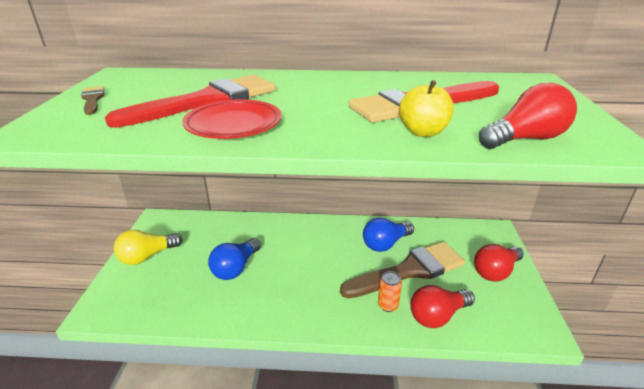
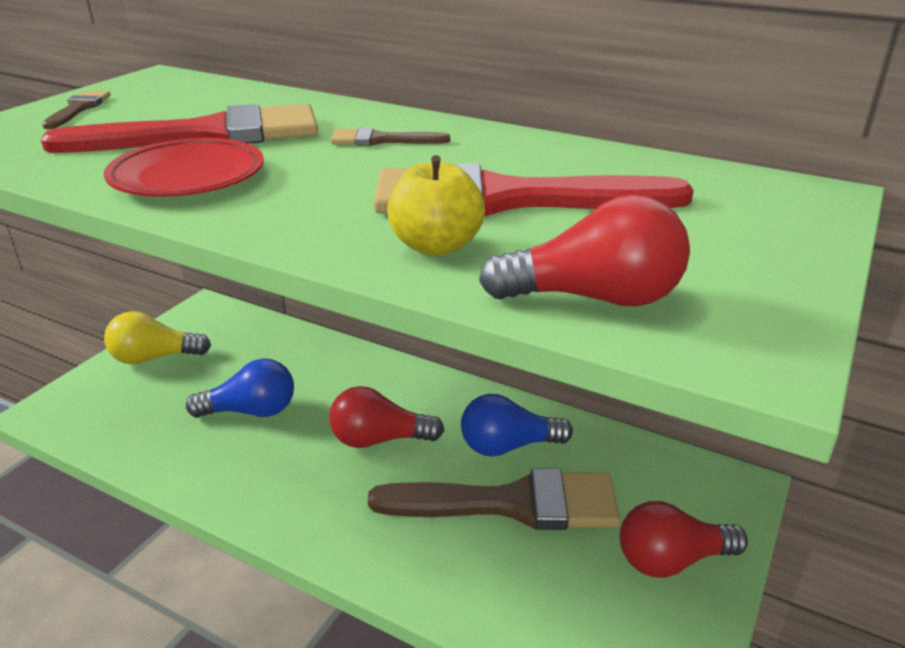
camera: 25 degrees right, 0 degrees up
blue light bulb [208,238,261,280] -> blue light bulb turned 150 degrees counterclockwise [186,358,294,418]
orange can [378,271,402,312] -> none
red light bulb [410,285,475,328] -> red light bulb moved to [329,386,444,448]
none -> brown brush [331,127,450,146]

